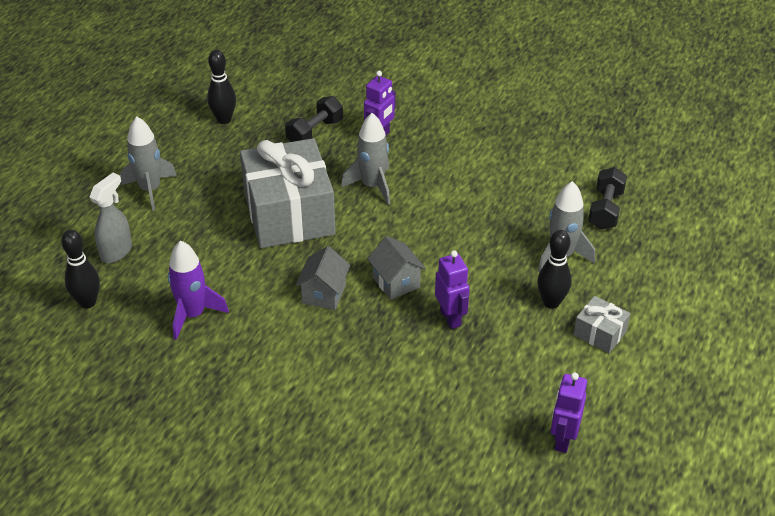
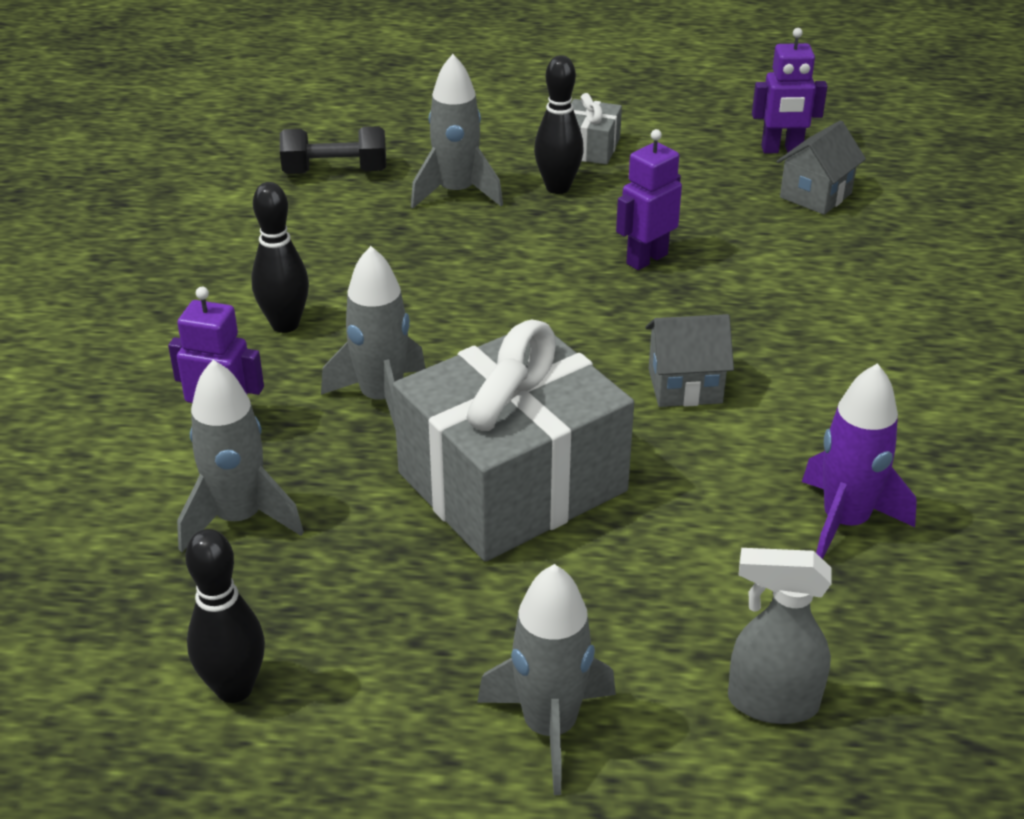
camera: 110 degrees left, 5 degrees down
black bowling pin [61,230,100,308] -> black bowling pin moved to [251,182,309,333]
black dumbbell [285,96,343,142] -> grey rocket [177,360,304,553]
grey house [367,236,426,300] -> grey house moved to [777,120,866,215]

